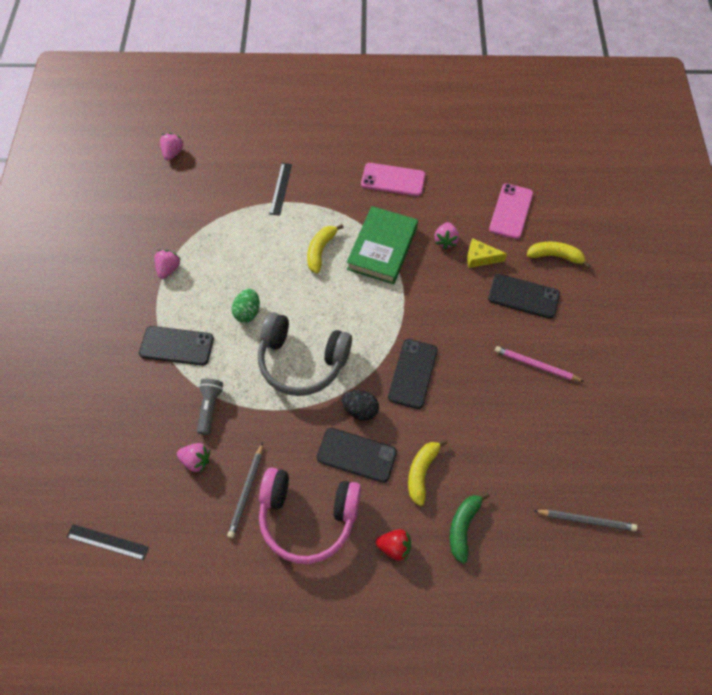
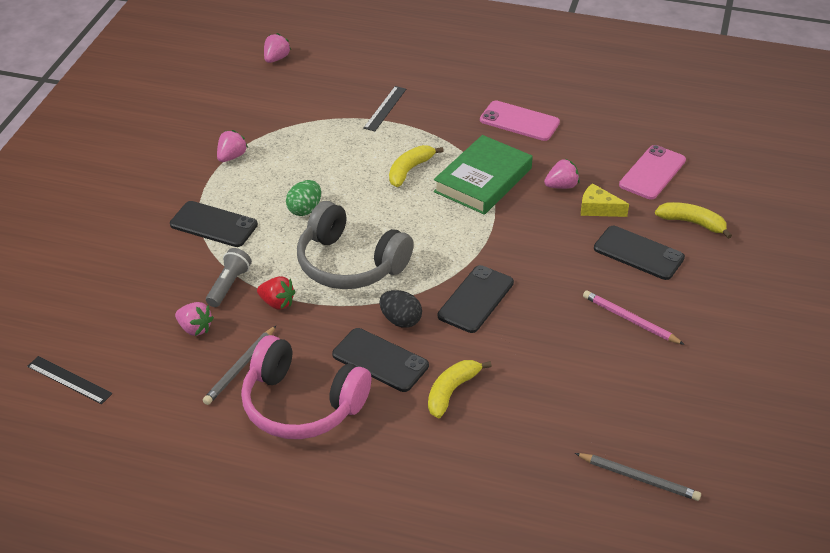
camera: 15 degrees right, 20 degrees down
red strawberry [376,529,411,561] -> red strawberry moved to [257,276,295,310]
pink strawberry [434,222,459,249] -> pink strawberry turned 135 degrees counterclockwise [544,158,580,189]
green banana [450,492,490,564] -> none

